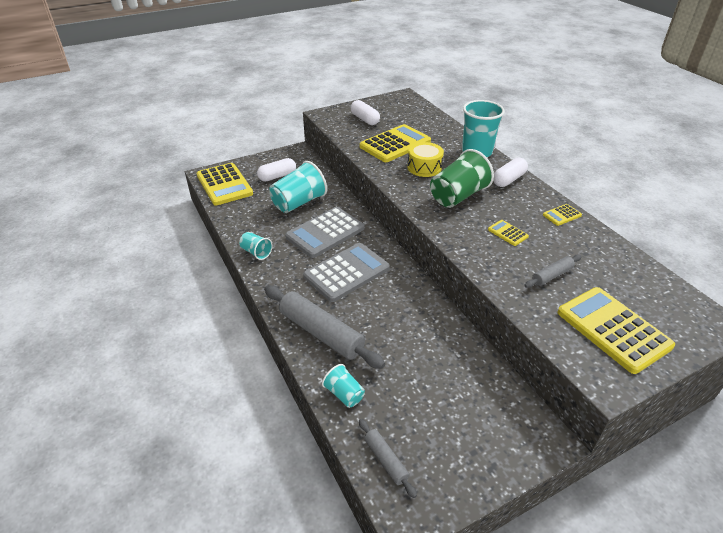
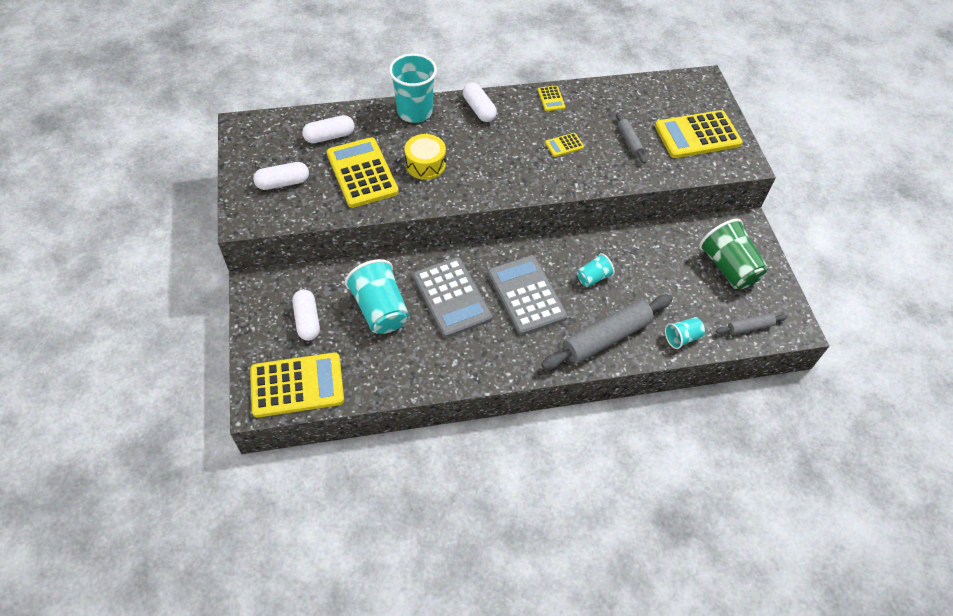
camera: 75 degrees left, 15 degrees up
turquoise cup [239,232,273,260] -> turquoise cup moved to [577,253,615,287]
green cup [430,149,494,208] -> green cup moved to [699,219,768,289]
none -> white capsule [302,115,355,143]

